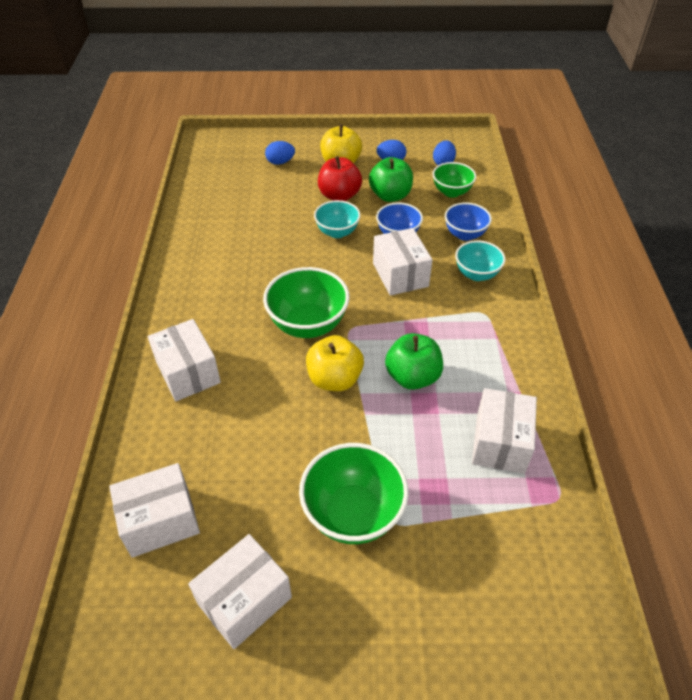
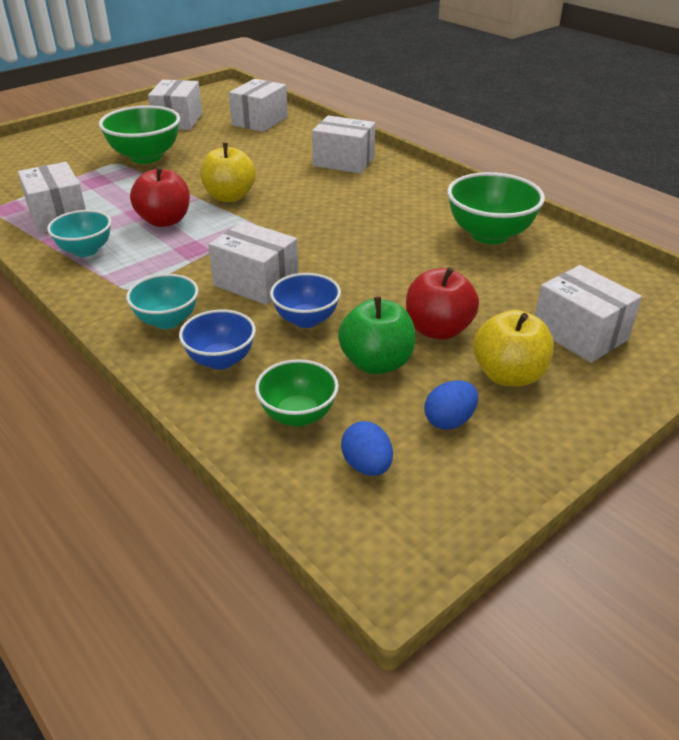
camera: 140 degrees right, 10 degrees down
green bowl [263,267,350,338] -> green bowl moved to [447,172,545,244]
blue egg [265,141,295,165] -> white box [535,265,642,363]
turquoise bowl [314,200,361,238] -> turquoise bowl moved to [47,210,111,257]
green apple [385,333,443,390] -> red apple [130,166,190,227]

